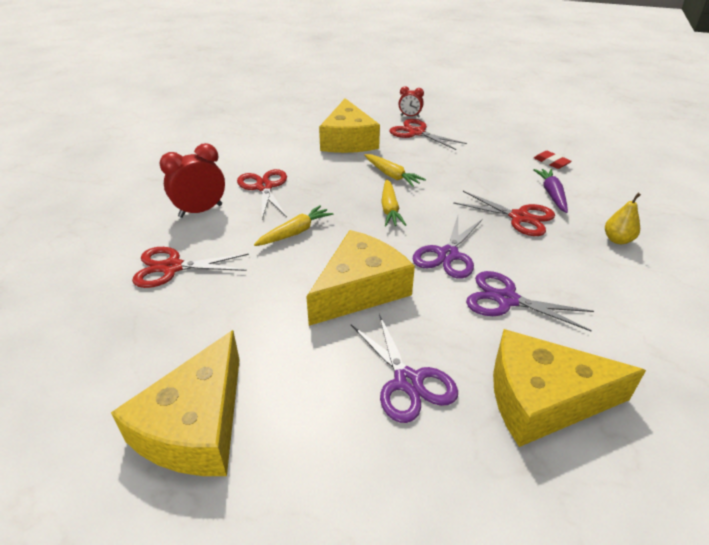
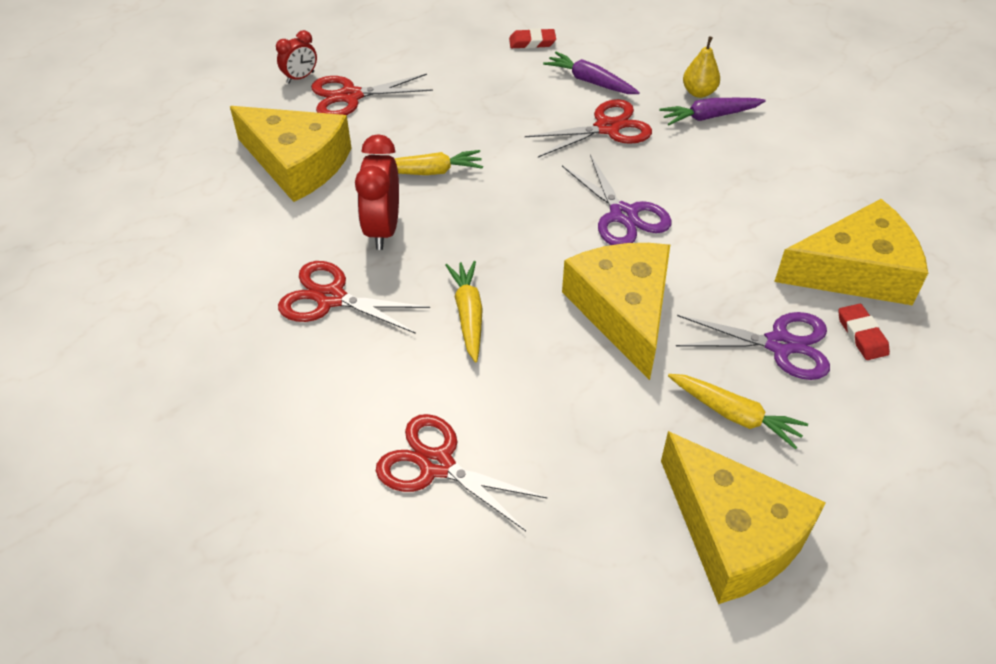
camera: 55 degrees left, 10 degrees up
red scissors [132,247,249,288] -> red scissors turned 90 degrees clockwise [376,414,548,531]
red clock [159,143,225,218] -> red clock moved to [355,134,399,250]
yellow carrot [381,179,406,227] -> yellow carrot moved to [668,374,808,449]
purple scissors [466,271,594,332] -> none
yellow cheese [493,329,646,447] -> yellow cheese turned 135 degrees counterclockwise [774,199,928,305]
none -> purple carrot [660,98,766,125]
none -> red eraser [838,304,890,360]

